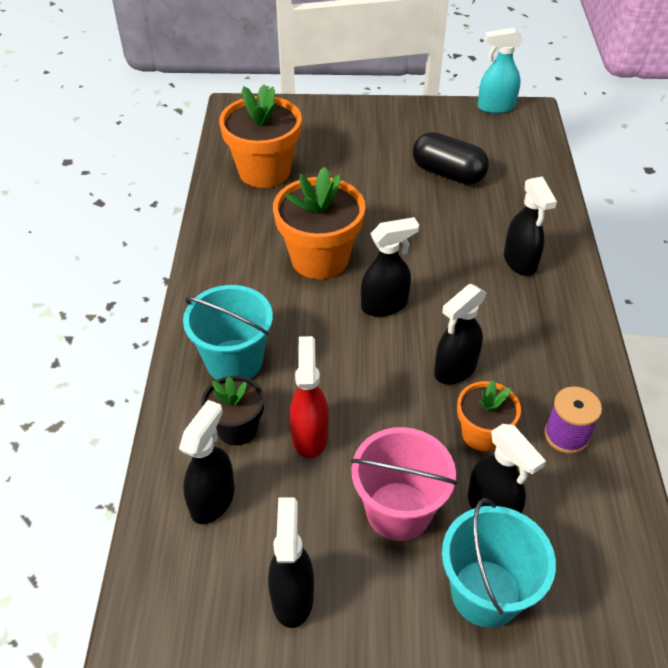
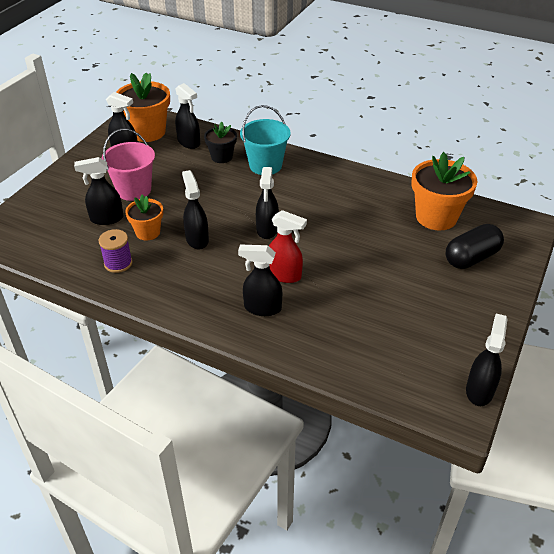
camera: 115 degrees right, 5 degrees down
orange flower pot [273,167,365,279] -> orange flower pot moved to [116,73,170,142]
red spray bottle [289,336,329,458] -> red spray bottle moved to [269,210,307,283]
black capsule [413,132,489,185] -> black capsule moved to [446,224,504,269]
turquoise bucket [442,498,556,628] -> none
turquoise spray bottle [478,28,523,114] -> black spray bottle [466,314,508,406]

